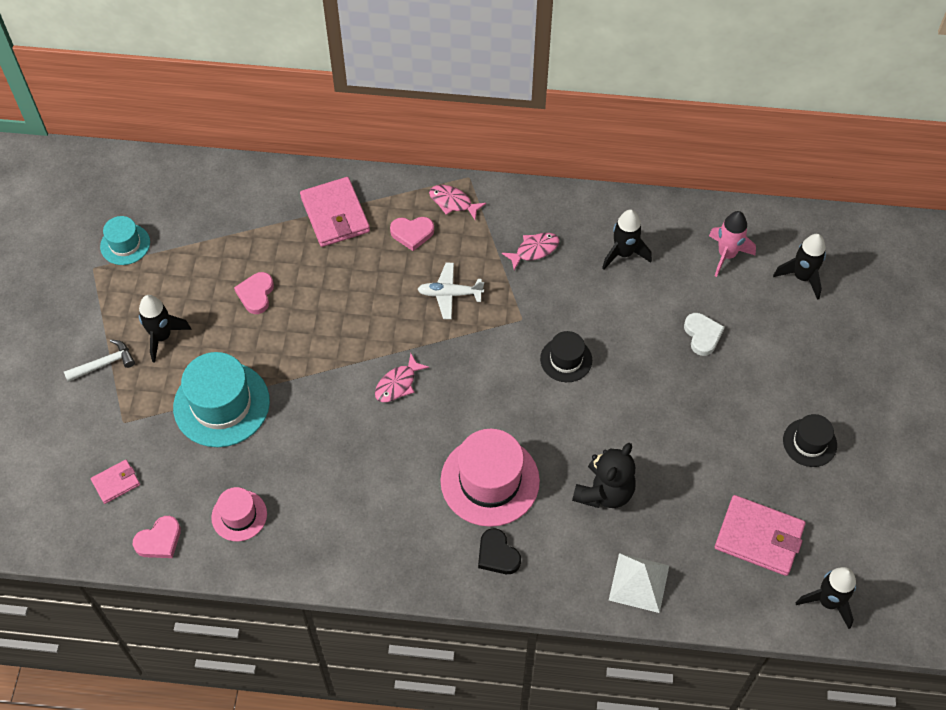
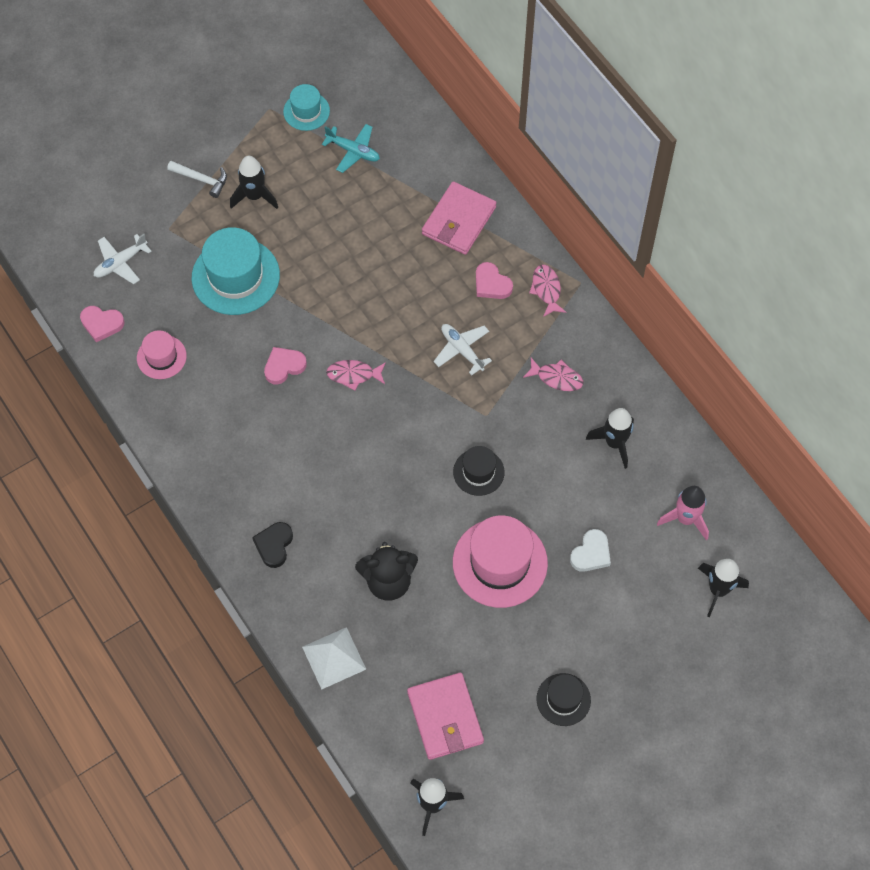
camera: 50 degrees right, 5 degrees up
pink wallet [91,460,140,504] -> white plane [94,234,152,284]
pink heart [234,272,274,314] -> pink heart moved to [264,347,307,385]
pink hat [440,429,540,527] -> pink hat moved to [453,515,548,608]
none -> turquoise plane [322,124,380,173]

